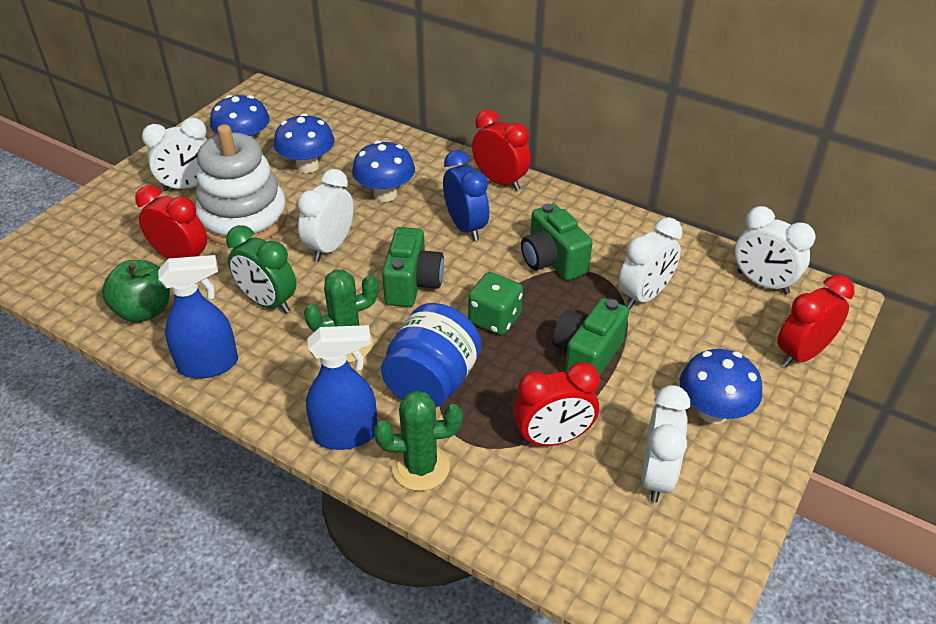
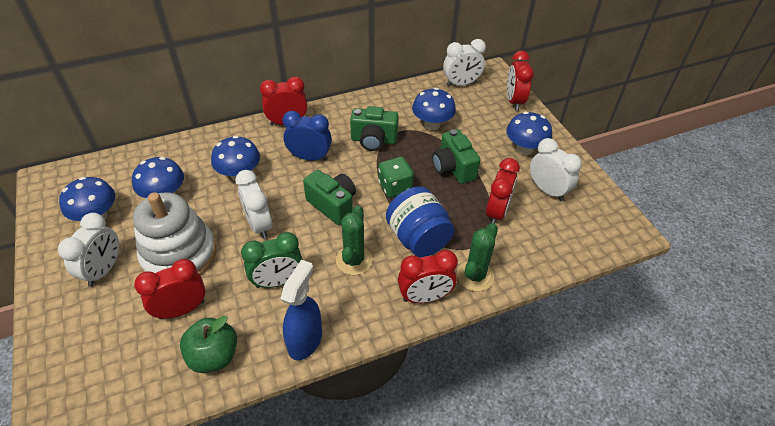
camera: 55 degrees left, 5 degrees up
blue spray bottle [306,325,377,450] -> red clock [398,250,458,303]
white clock [619,217,683,309] -> blue mushroom [412,88,456,130]

